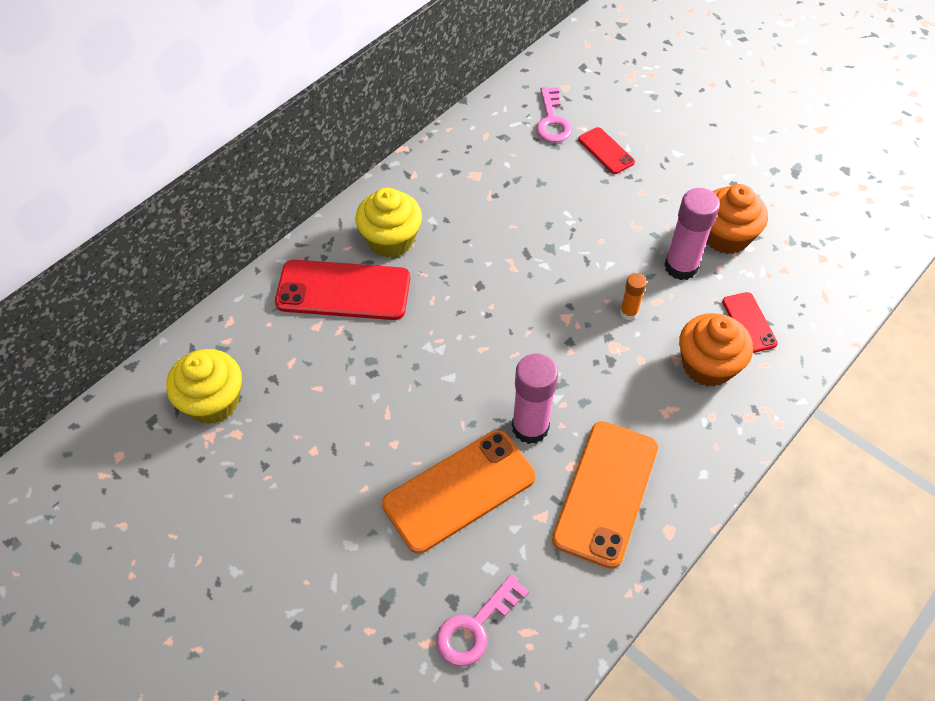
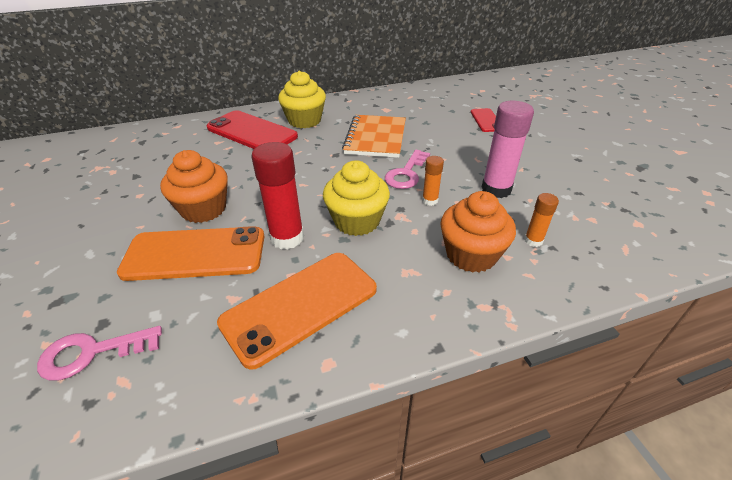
camera: 30 degrees right, 15 degrees down
yellow cupcake [166,349,242,424] -> yellow cupcake moved to [323,160,390,236]
pink glue stick [512,353,558,444] -> red glue stick [251,142,304,249]
pink key [536,87,572,143] -> pink key moved to [385,150,430,189]
orange cupcake [706,184,768,254] -> orange cupcake moved to [160,150,228,223]
red phone [722,292,778,353] -> orange glue stick [524,193,559,247]
none -> orange notebook [342,115,406,158]

